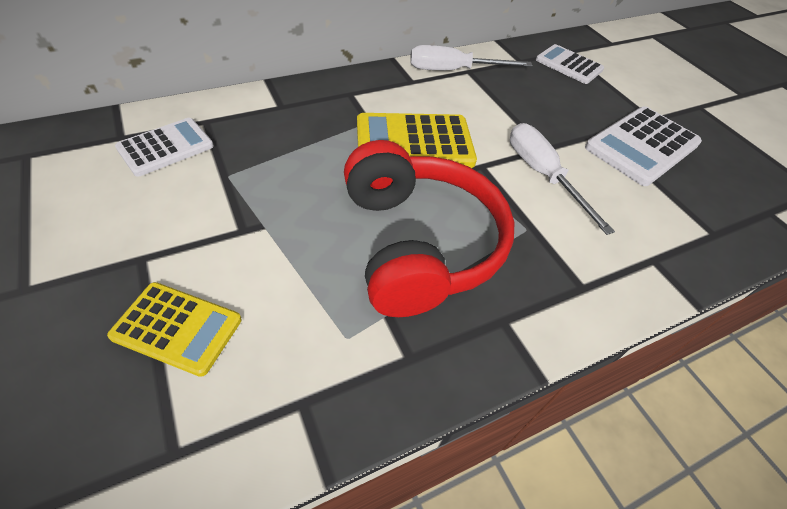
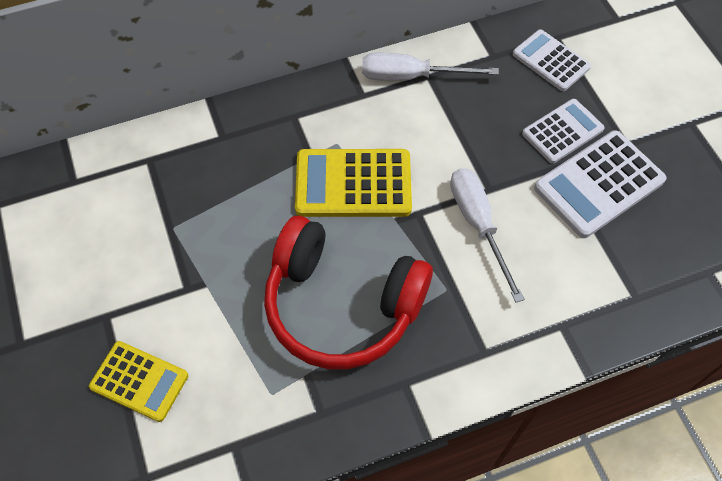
camera: 10 degrees right, 10 degrees up
white calculator [115,118,214,177] -> white calculator moved to [522,99,605,164]
red headphones [344,140,514,317] -> red headphones turned 120 degrees clockwise [264,216,433,369]

